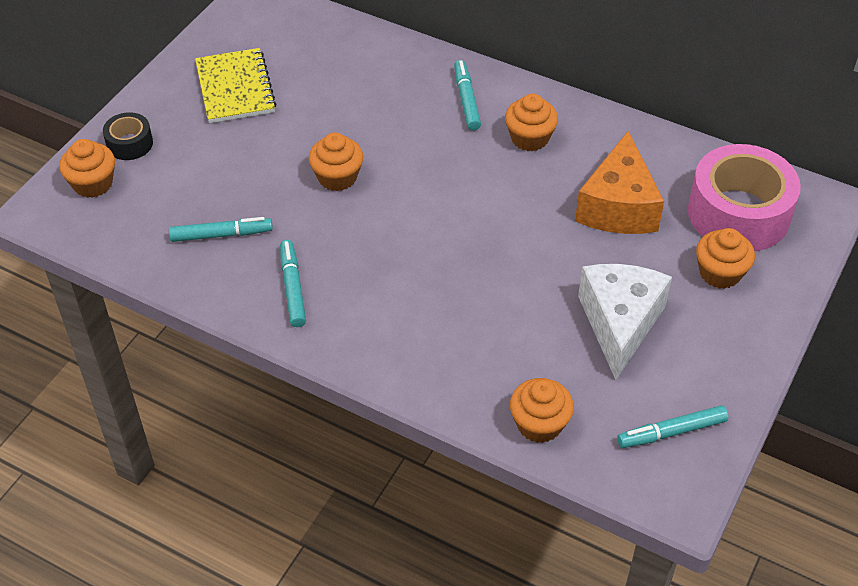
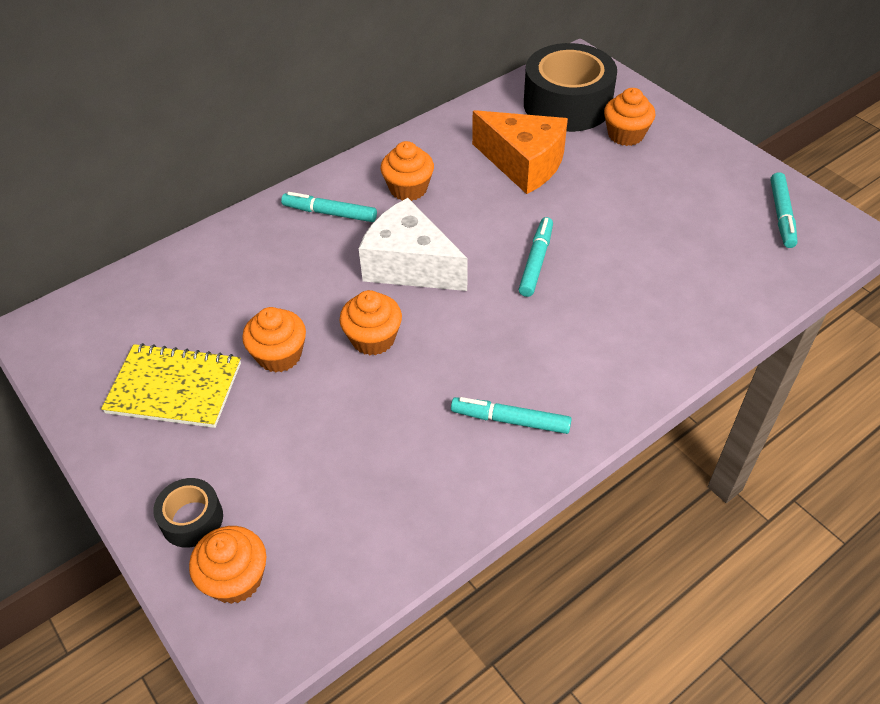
camera: 65 degrees left, 0 degrees up
turquoise marker [169,217,273,242] -> turquoise marker moved to [519,217,553,297]
orange cupcake [510,378,574,443] -> orange cupcake moved to [242,307,306,373]
white cheese [578,264,672,380] -> white cheese moved to [359,198,468,291]
pink tape [688,144,801,251] -> black tape [524,43,617,132]

